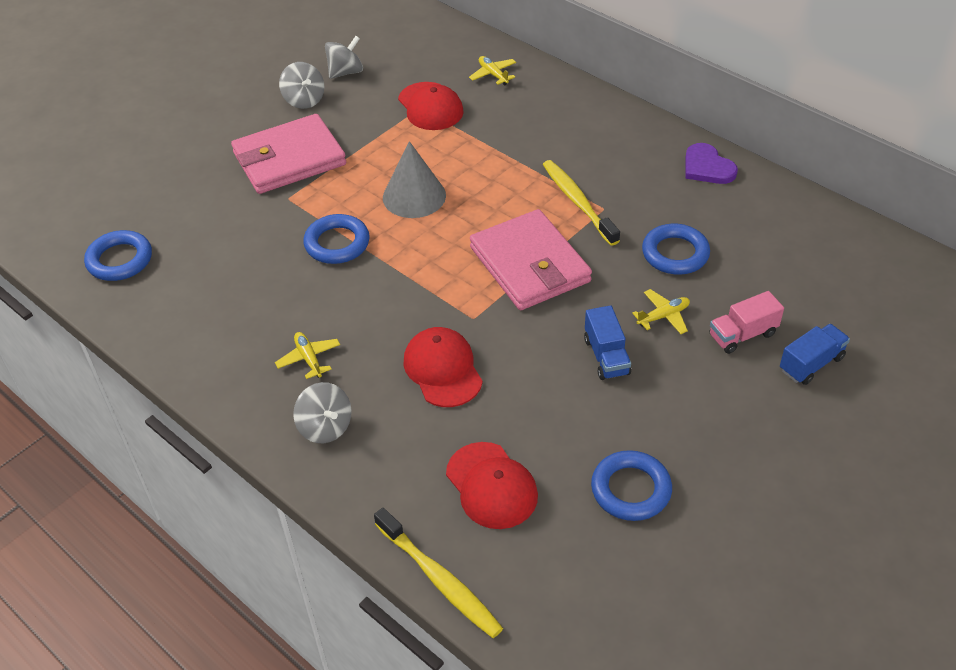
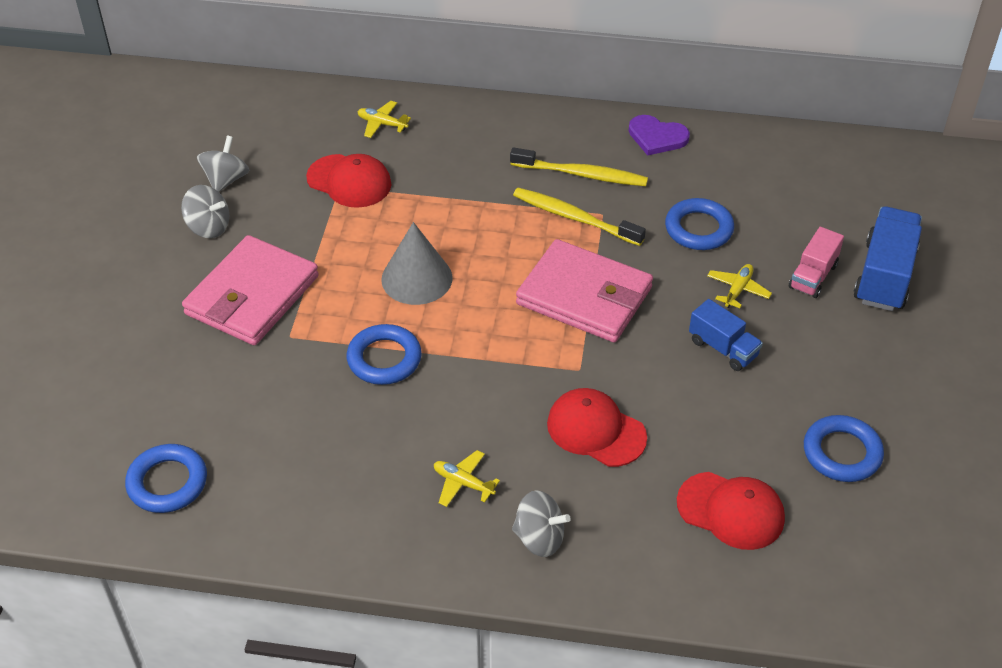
camera: 35 degrees left, 0 degrees up
yellow toothbrush [374,508,503,638] -> yellow toothbrush moved to [510,147,648,186]
blue truck [780,324,850,385] -> blue truck [854,206,922,311], size x1.63

